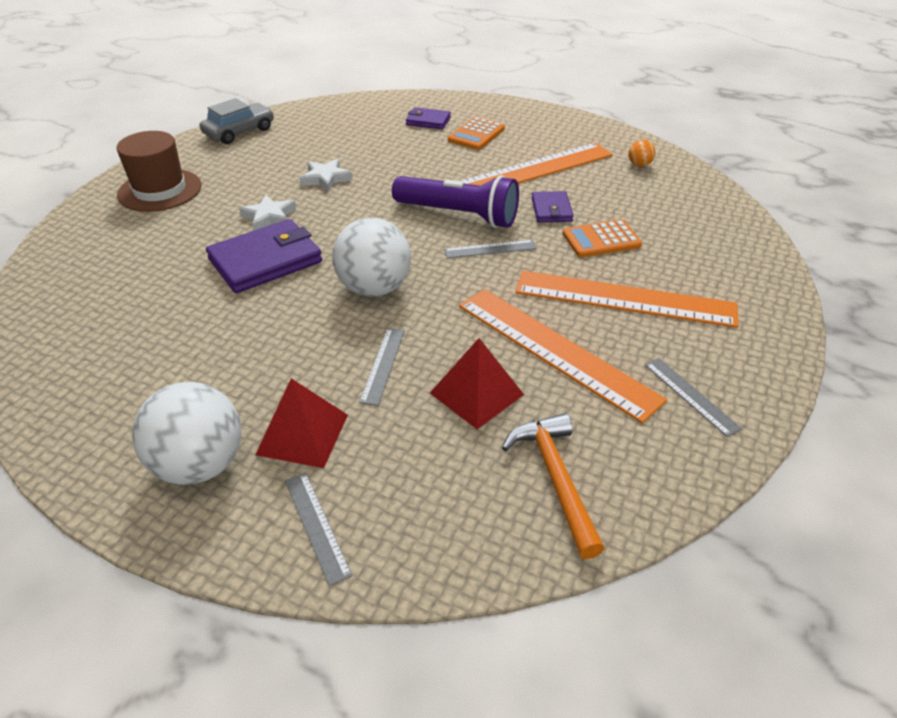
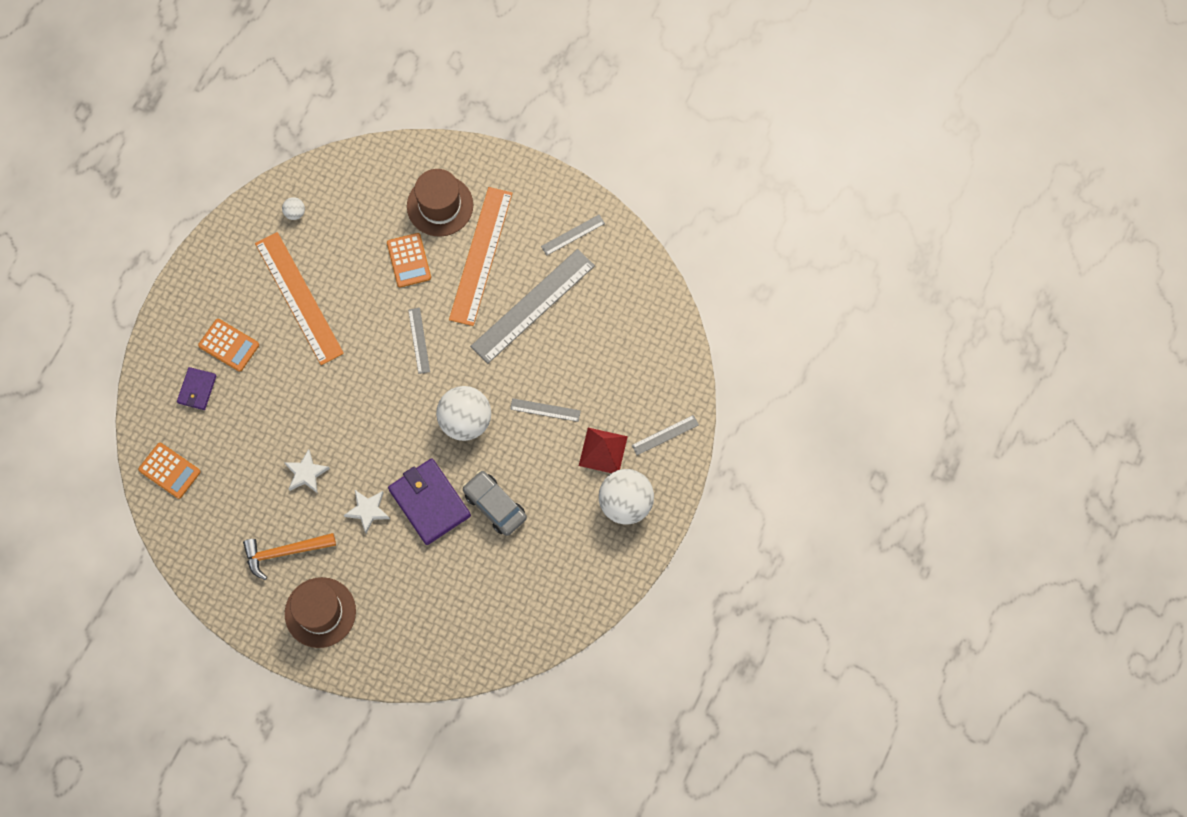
camera: 90 degrees left, 30 degrees up
grey car [200,98,274,144] -> grey car moved to [463,471,527,536]
purple flashlight [392,175,519,228] -> none
red pyramid [430,338,524,429] -> none
orange ruler [459,289,667,423] -> grey ruler [470,249,595,364]
orange hammer [502,413,605,559] -> orange hammer moved to [243,533,336,580]
purple wallet [531,191,573,222] -> none
orange ball [628,140,656,167] -> white ball [282,197,305,220]
none -> orange calculator [138,443,201,499]
none -> brown hat [407,169,473,237]

